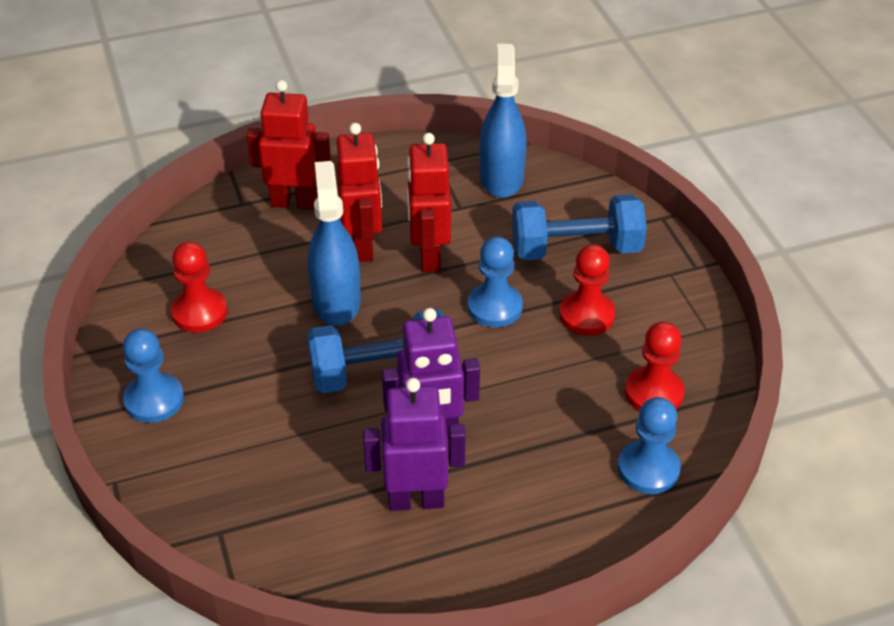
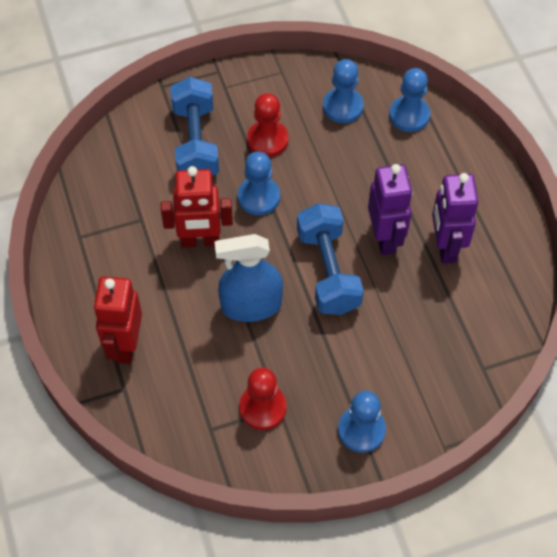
camera: 90 degrees left, 15 degrees up
red robot [336,123,382,262] -> none
blue spray bottle [480,44,527,198] -> none
red pawn [625,321,685,411] -> blue pawn [323,59,364,123]

